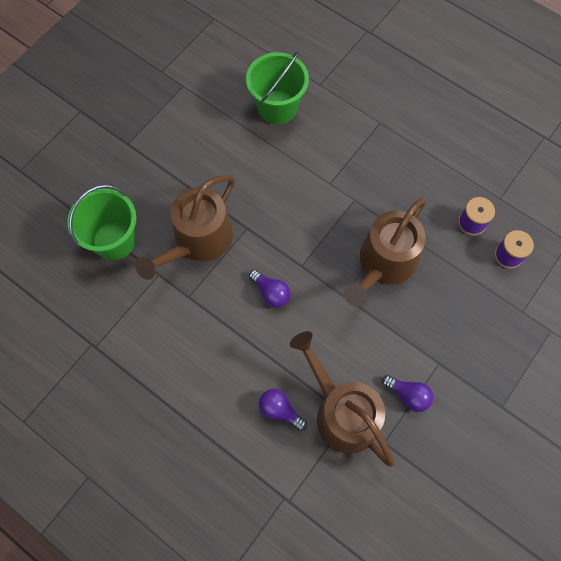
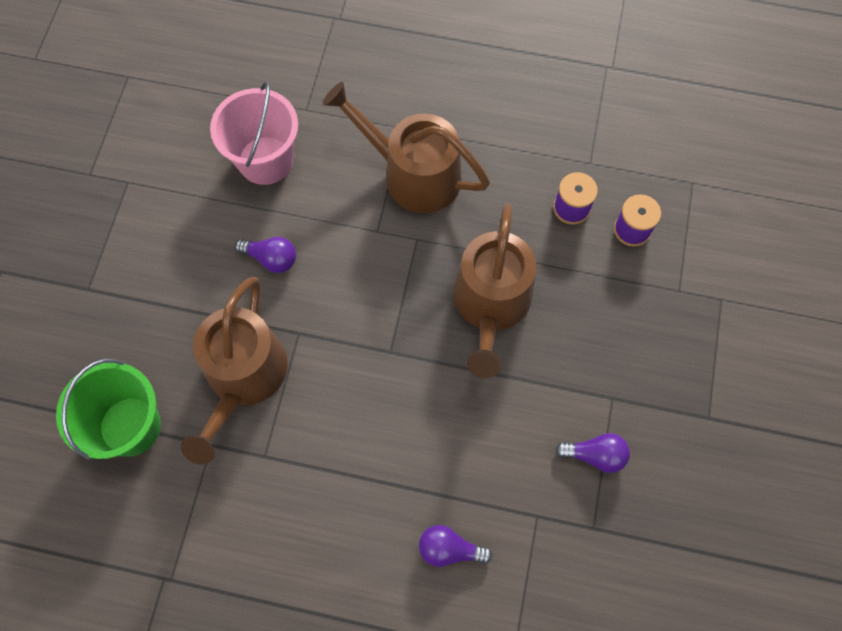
camera: 25 degrees left, 0 degrees up
green bucket [246,51,309,124] -> pink bucket [210,81,298,185]
purple light bulb [249,270,290,307] -> purple light bulb moved to [235,237,296,273]
brown watering can [290,331,395,467] -> brown watering can moved to [322,82,490,213]

